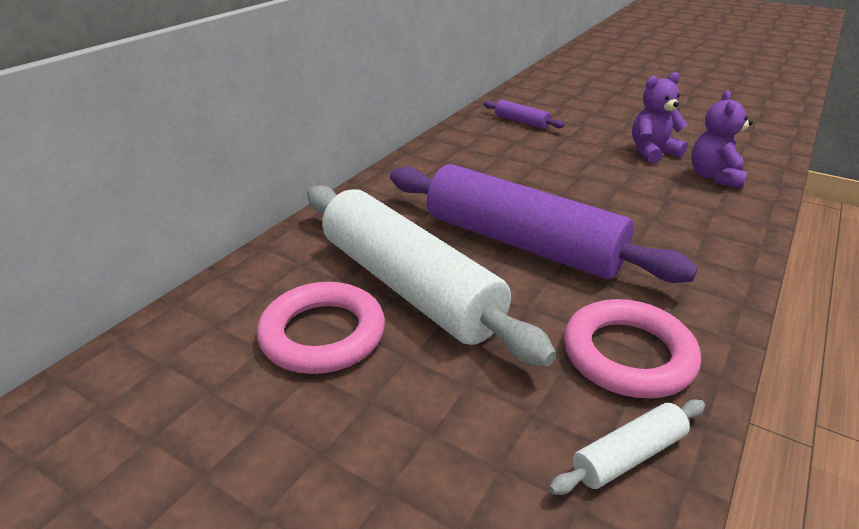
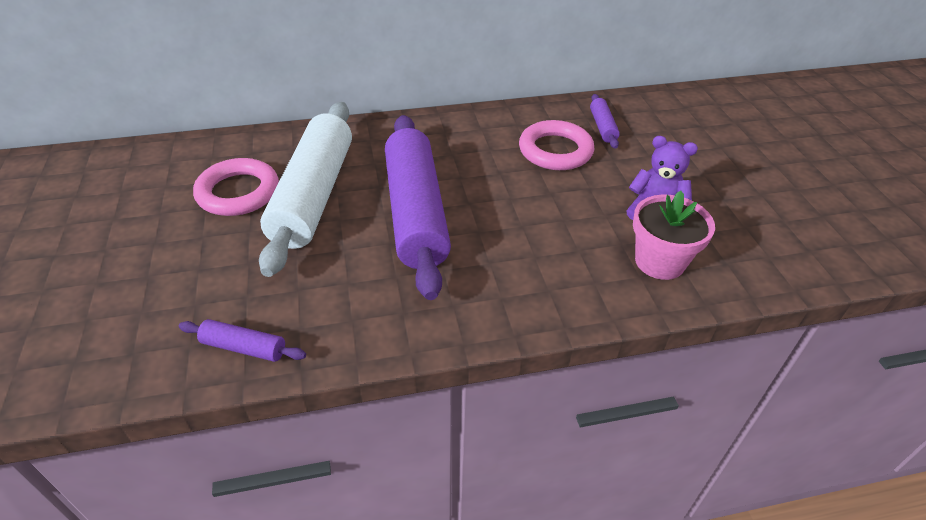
camera: 45 degrees right, 10 degrees up
white rolling pin [549,399,705,495] -> purple rolling pin [179,319,306,362]
pink ring [564,299,701,399] -> pink ring moved to [519,120,594,170]
purple teddy bear [691,90,753,189] -> pink flower pot [633,191,715,280]

